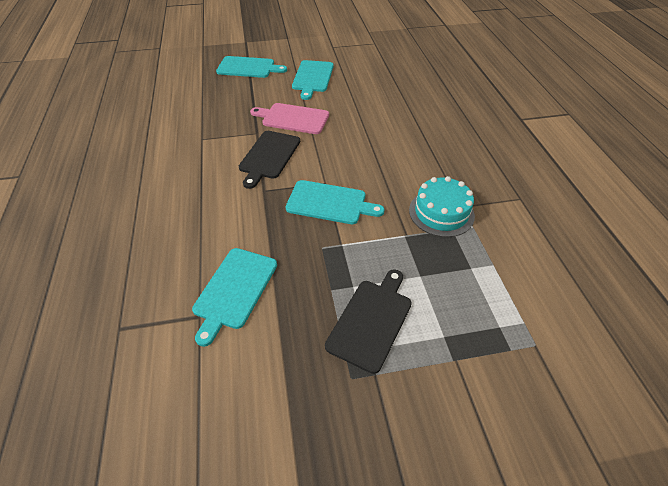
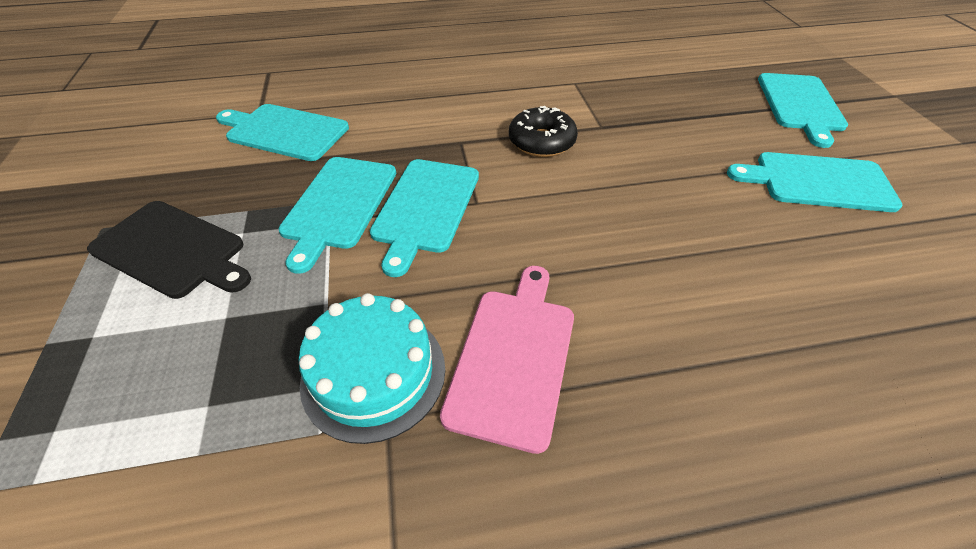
camera: 90 degrees right, 0 degrees up
black cutting board [239,131,300,189] -> black donut [509,106,578,157]
pink cutting board [250,103,329,134] -> pink cutting board moved to [440,266,574,454]
none -> turquoise cutting board [278,157,396,274]

